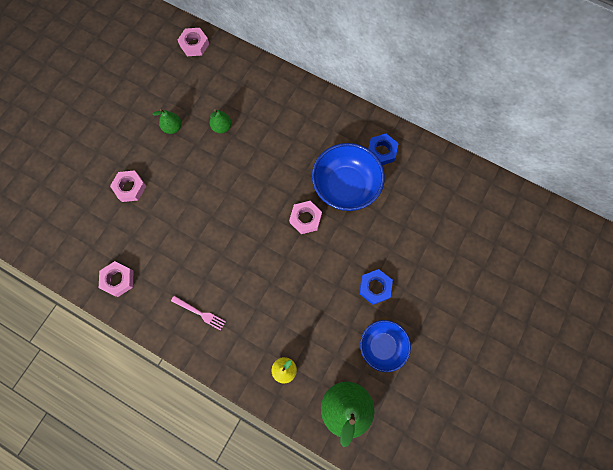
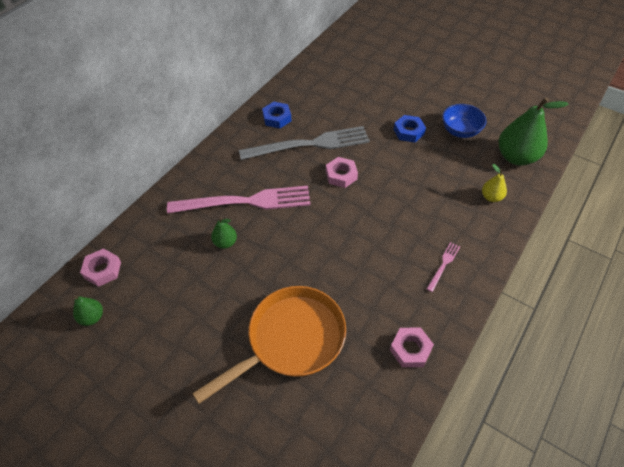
camera: 85 degrees left, 20 degrees down
pink nut [110,170,146,202] -> orange pan [192,286,346,404]
green pear [153,109,182,134] -> green pear moved to [73,296,103,326]
blue bowl [312,143,385,211] -> grey fork [239,126,370,160]
none -> pink fork [167,186,311,214]

